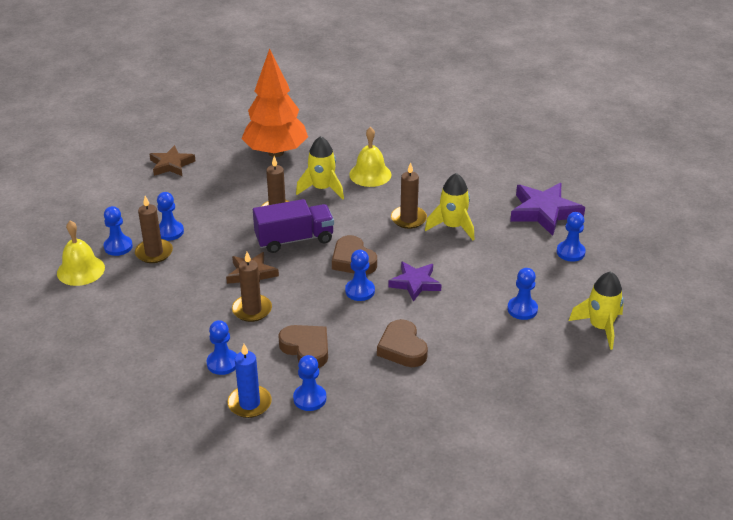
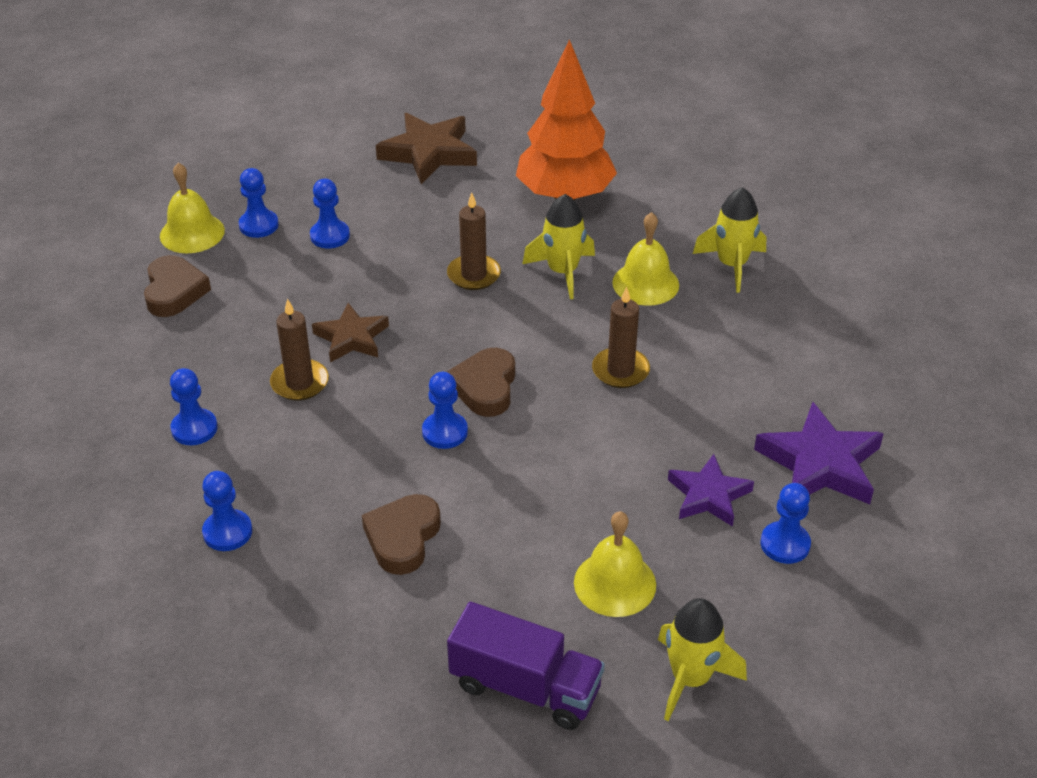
camera: 40 degrees right, 5 degrees up
brown candle [135,196,173,263] -> none
brown star [149,145,195,176] -> brown star [376,113,477,184], size x1.53
blue candle [227,344,272,418] -> none
purple truck [253,199,334,253] -> purple truck moved to [447,602,605,730]
brown heart [278,325,328,368] -> brown heart moved to [144,255,211,317]
purple star [388,262,442,302] -> purple star moved to [668,454,754,527]
yellow rocket [425,173,474,240] -> yellow rocket moved to [693,187,766,293]
blue pawn [507,268,538,320] -> yellow bell [574,511,656,617]

